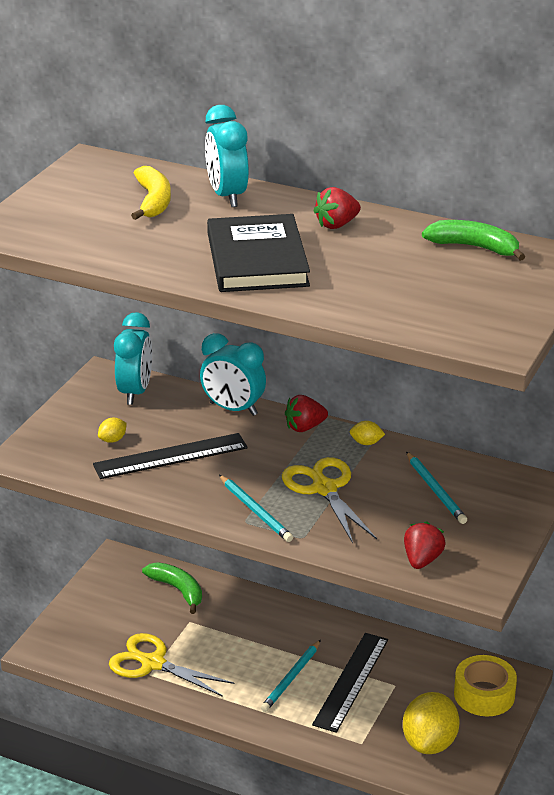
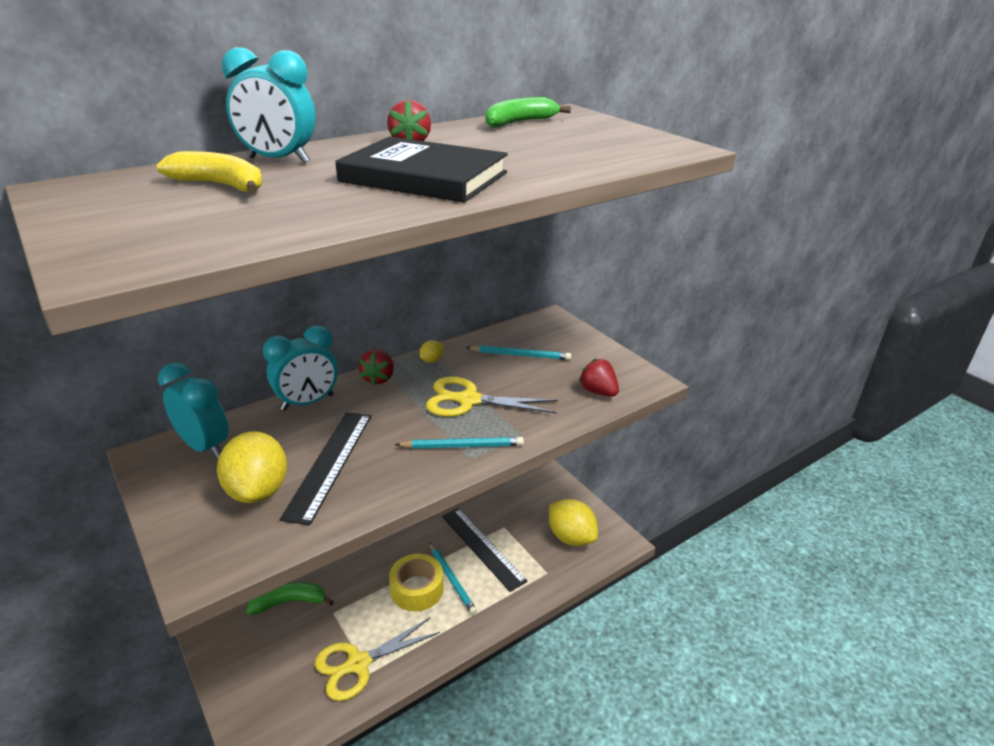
camera: 60 degrees left, 0 degrees up
yellow lemon [98,418,127,443] -> yellow lemon [217,431,287,503], size x2.28
yellow tape [454,655,517,716] -> yellow tape moved to [389,554,444,611]

